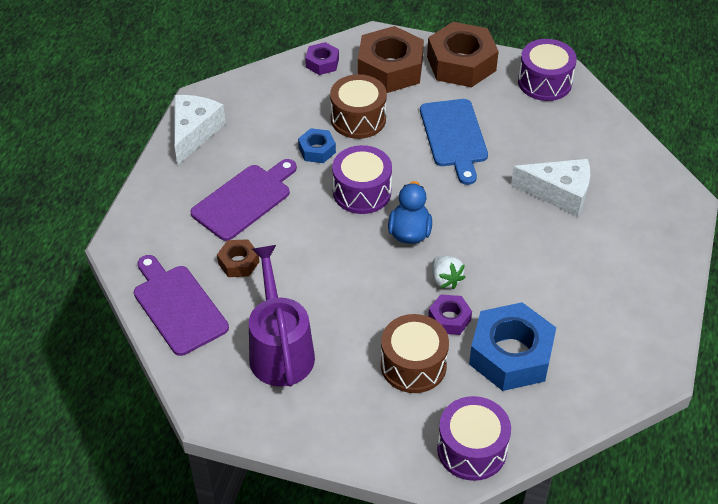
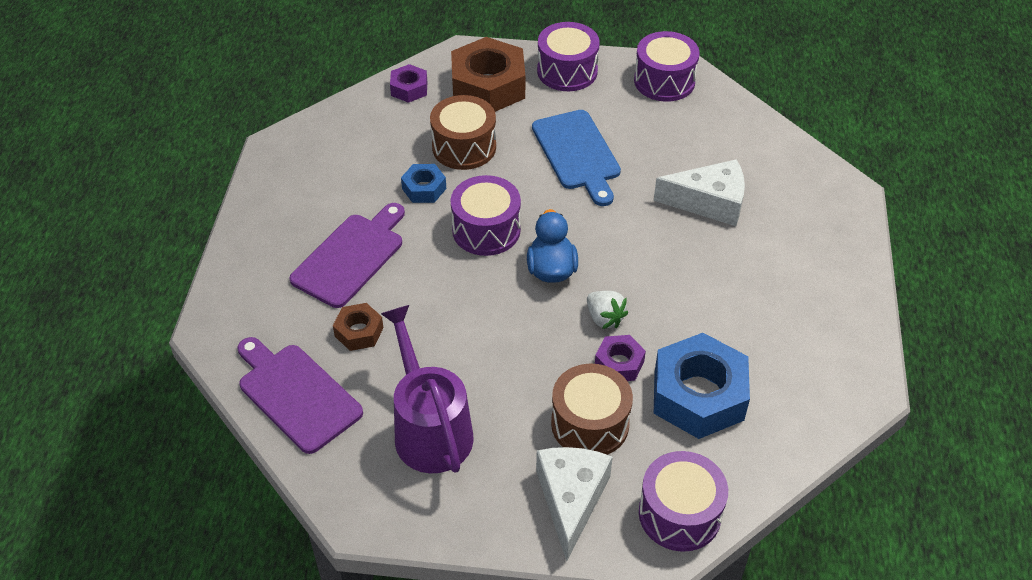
camera: 10 degrees left, 0 degrees up
white cheese [174,95,226,165] -> white cheese moved to [536,447,613,561]
brown nut [427,22,499,87] -> purple drum [537,22,600,91]

